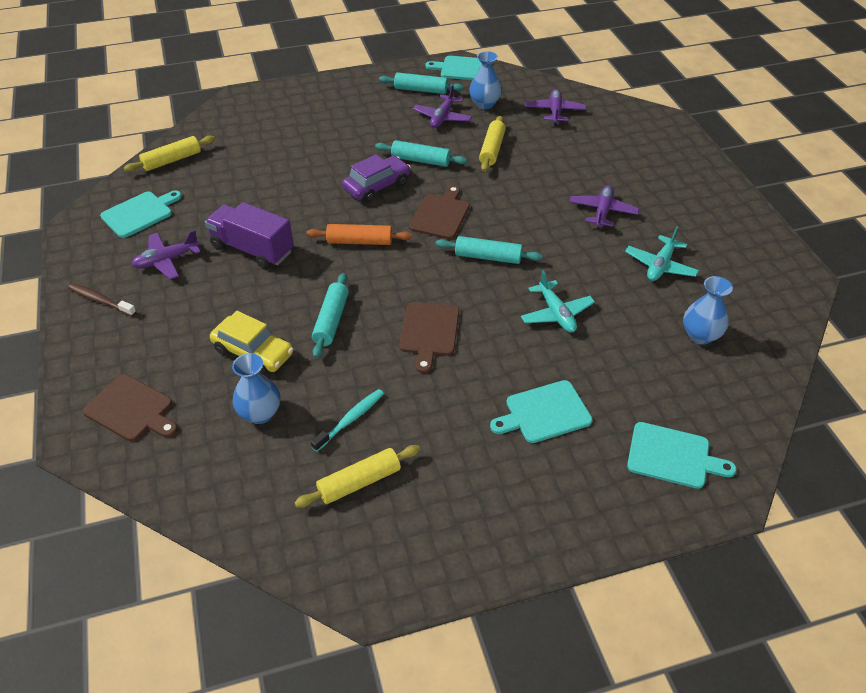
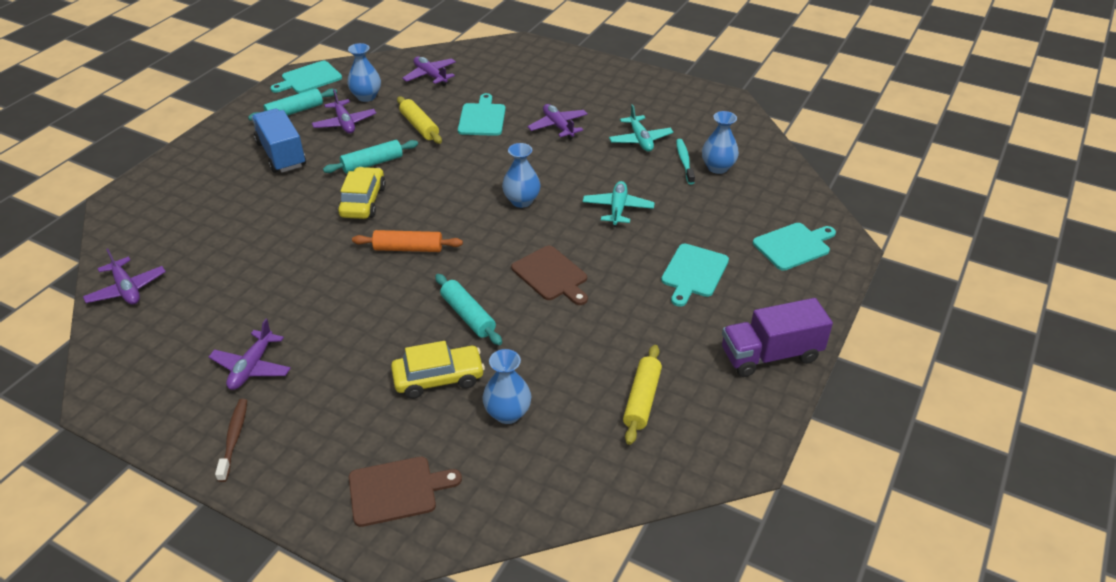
camera: 45 degrees left, 5 degrees down
brown toothbrush [68,283,136,316] -> brown toothbrush turned 105 degrees clockwise [215,399,247,482]
turquoise cutting board [100,190,182,238] -> turquoise cutting board moved to [458,93,506,136]
yellow rolling pin [124,136,215,172] -> purple plane [83,248,166,305]
purple truck [205,202,294,269] -> purple truck moved to [722,298,833,377]
orange rolling pin [306,224,412,245] -> orange rolling pin turned 45 degrees clockwise [352,230,463,252]
turquoise toothbrush [311,389,384,452] -> turquoise toothbrush moved to [676,139,695,184]
purple car [342,154,411,202] -> yellow car [338,167,386,219]
brown cutting board [409,185,470,239] -> none
turquoise rolling pin [435,236,543,264] -> blue vase [502,143,541,208]
turquoise plane [521,270,595,333] -> turquoise plane turned 105 degrees counterclockwise [583,181,655,227]
none -> blue truck [251,109,306,173]

